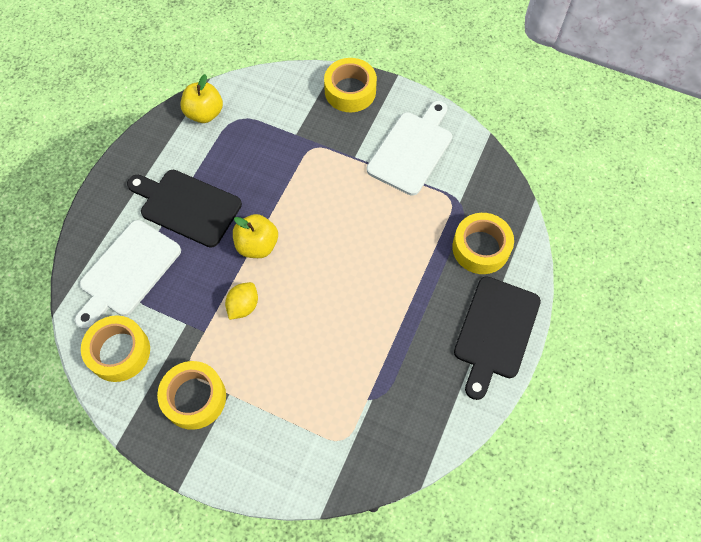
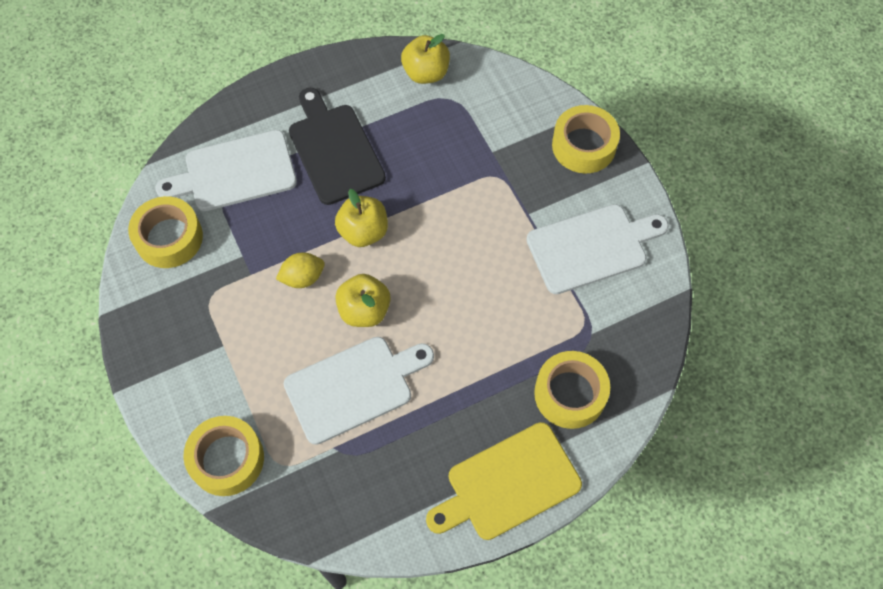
camera: 40 degrees right, 0 degrees up
yellow tape [157,361,226,430] -> yellow tape moved to [183,416,264,496]
black cutting board [454,276,541,400] -> yellow cutting board [426,422,582,540]
none -> white cutting board [284,337,434,445]
none -> yellow apple [335,274,391,327]

